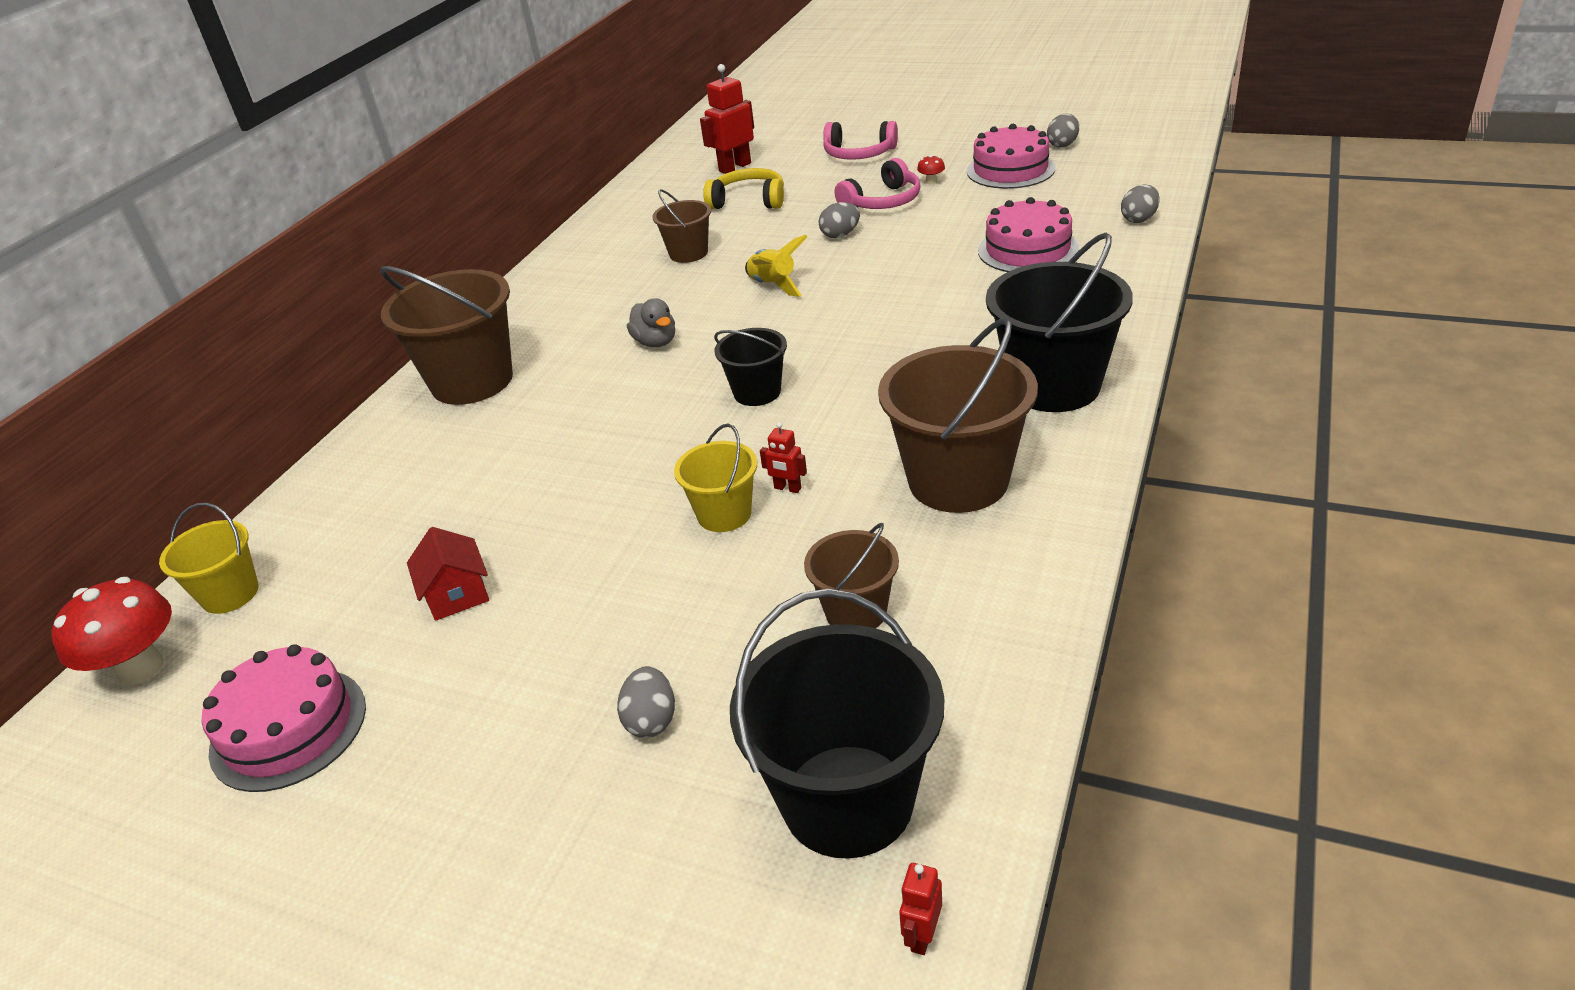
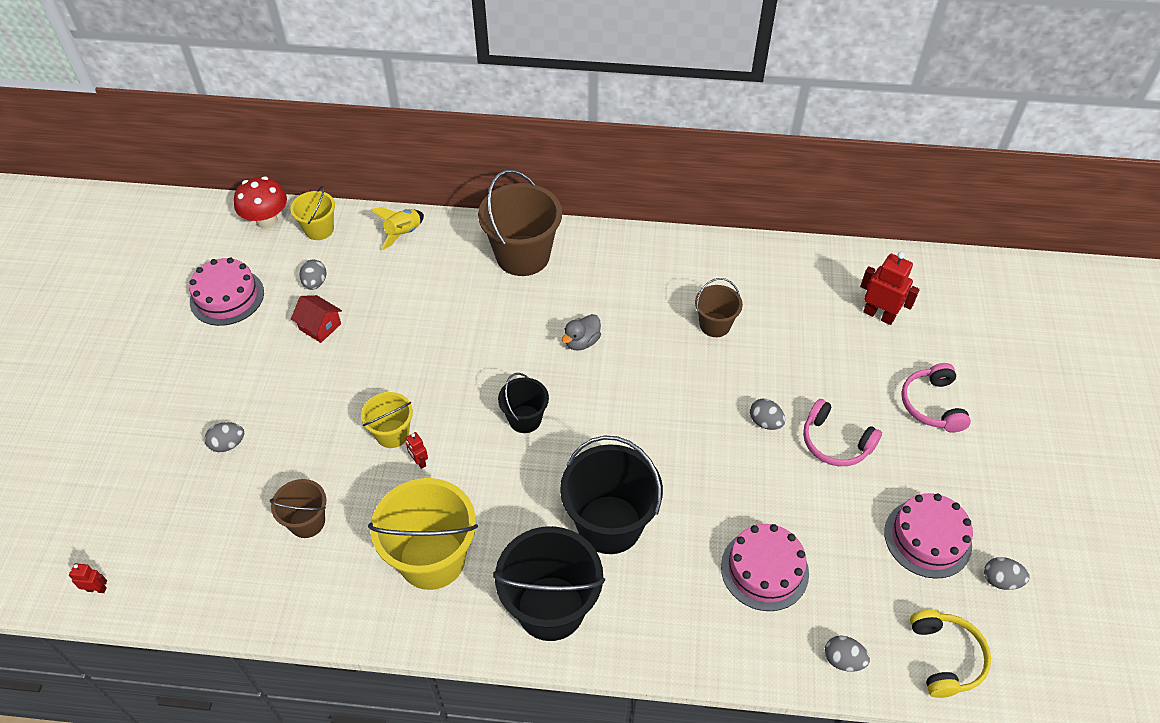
camera: 70 degrees right, 15 degrees up
red house [407,527,489,621] -> red house turned 75 degrees clockwise [291,295,342,343]
yellow headphones [703,168,784,209] -> yellow headphones moved to [910,610,991,698]
black bucket [730,589,944,859] -> black bucket moved to [560,436,663,554]
yellow rocket [745,235,807,297] -> yellow rocket moved to [371,207,424,250]
red robot [760,422,807,493] -> red robot turned 45 degrees counterclockwise [406,432,428,469]
brown bucket [878,318,1038,513] -> yellow bucket [368,478,478,590]
red mushroom [917,155,945,184] -> none
none -> grey egg [300,260,327,290]

